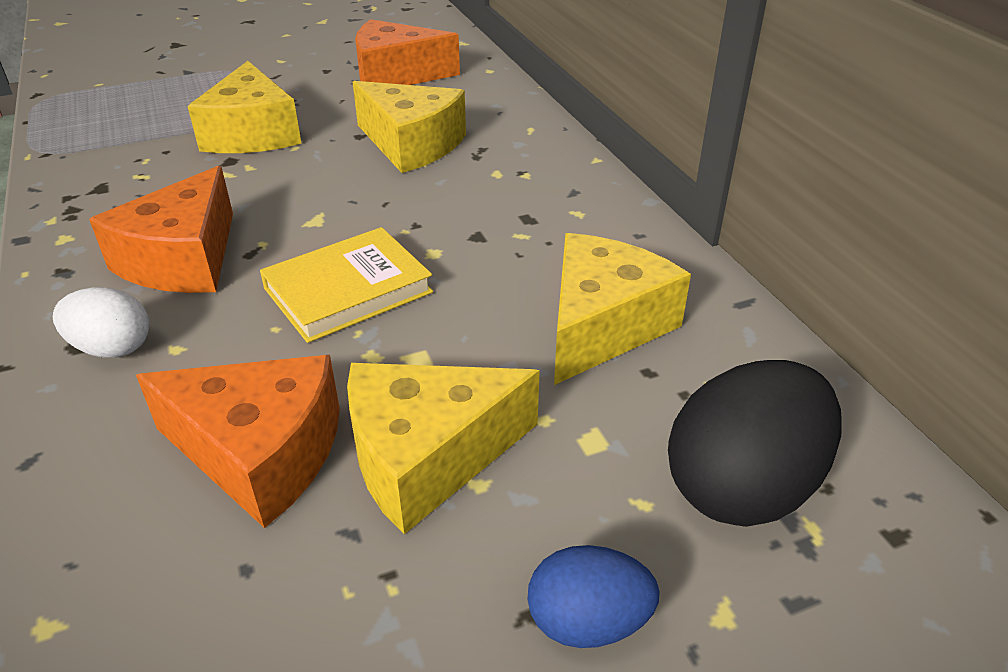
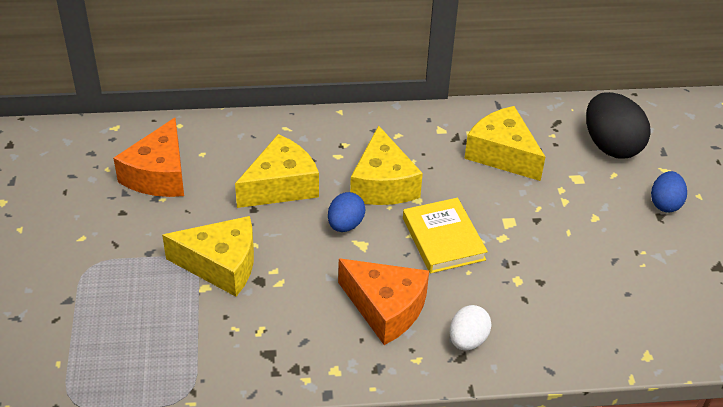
camera: 75 degrees left, 5 degrees up
orange cheese [136,355,340,528] -> none
yellow cheese [347,363,540,534] -> yellow cheese moved to [350,125,423,205]
none -> blue egg [328,192,365,232]

